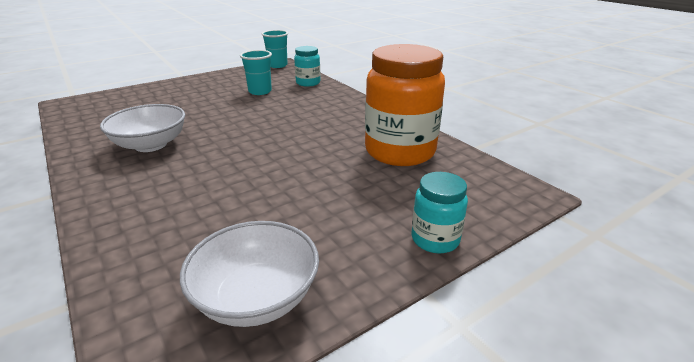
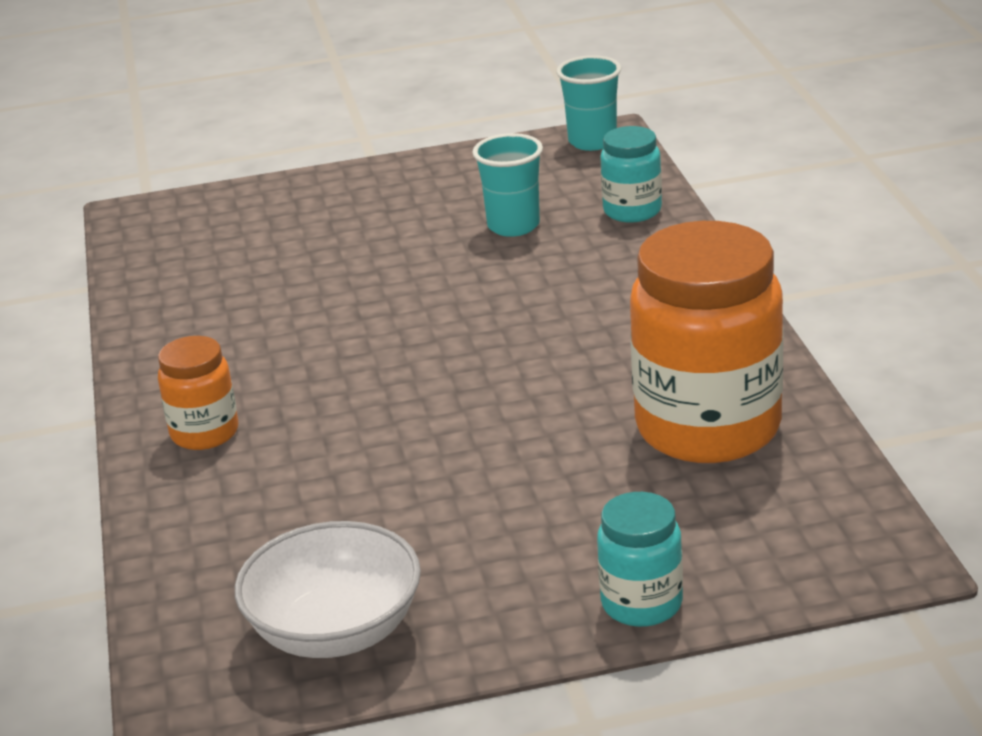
camera: 25 degrees right, 0 degrees up
white bowl [100,104,185,152] -> none
none -> orange jar [158,336,238,450]

